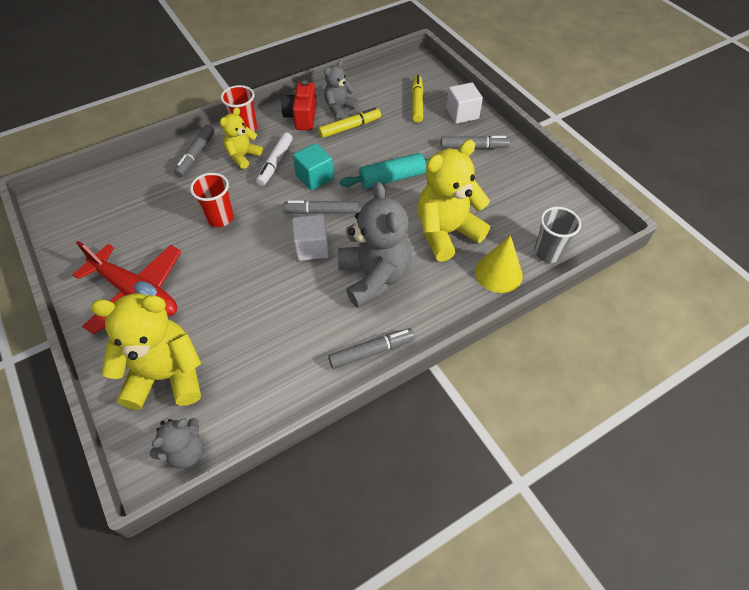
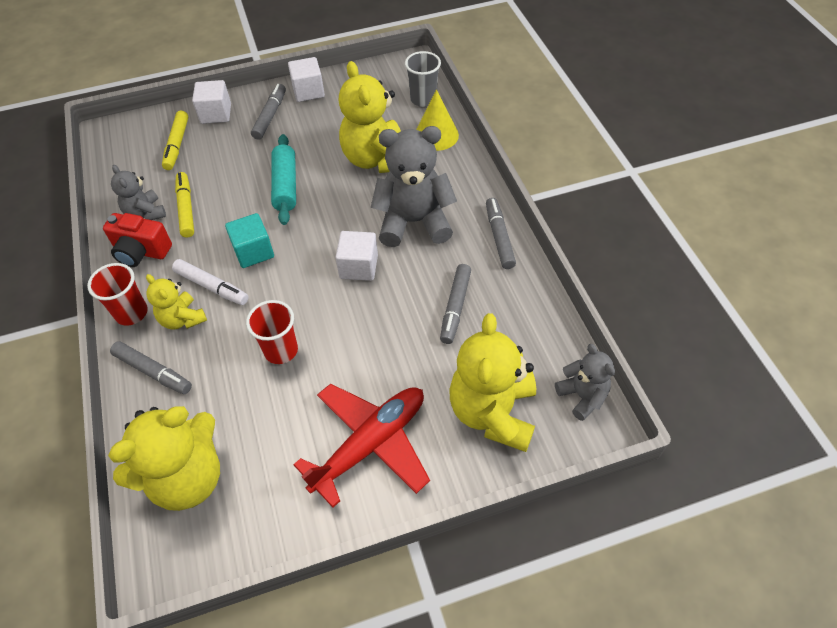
camera: 75 degrees left, 0 degrees up
grey marker [283,200,359,214] -> grey marker moved to [440,264,471,344]
yellow marker [412,75,423,123] -> yellow marker turned 105 degrees counterclockwise [162,111,189,170]
none -> yellow teddy bear [108,406,220,511]
none -> white cube [288,57,325,102]

